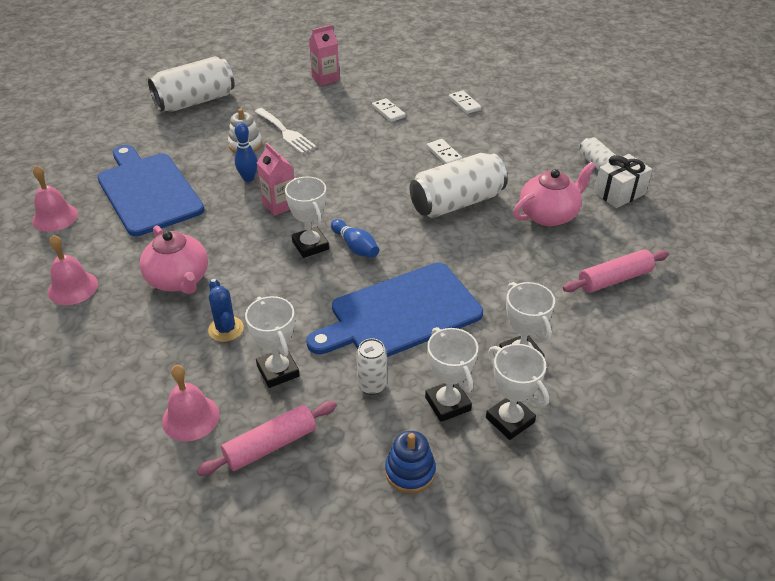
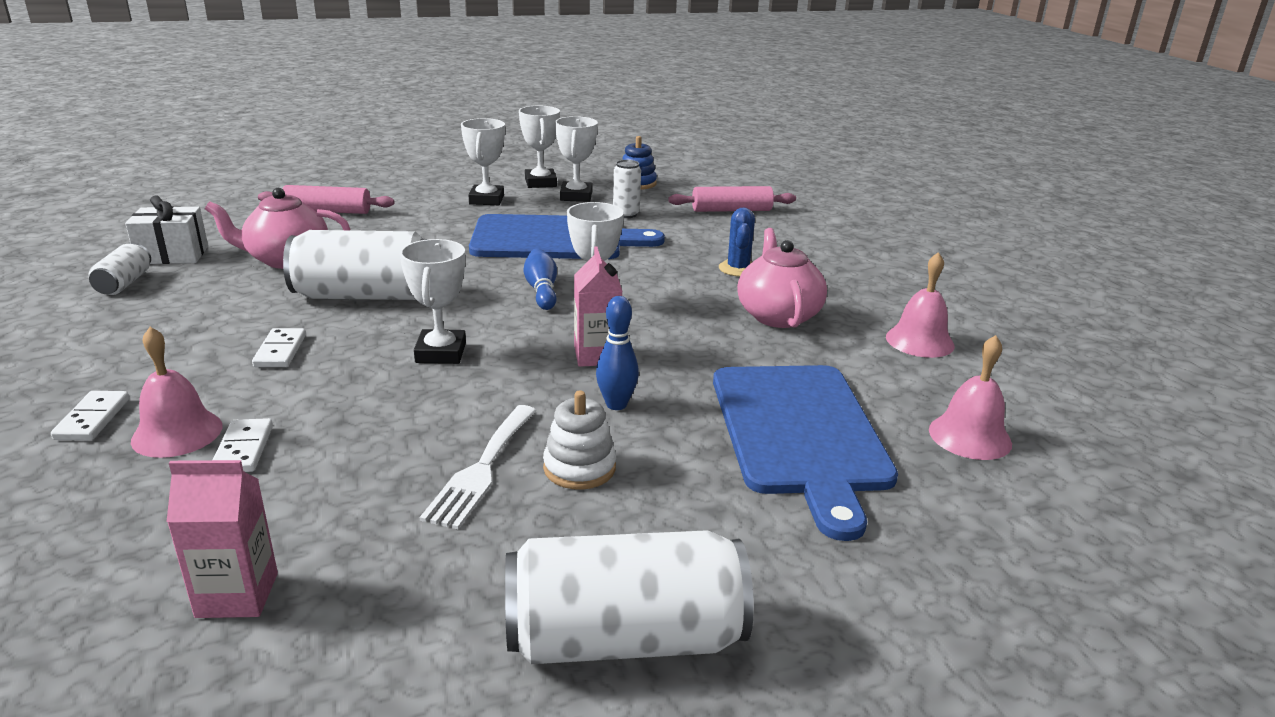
camera: 155 degrees left, 15 degrees down
pink bell [162,365,219,441] -> pink bell moved to [131,327,223,458]
white trophy [245,296,300,388] -> white trophy moved to [400,239,466,364]
white fork [254,108,316,154] -> white fork turned 150 degrees counterclockwise [420,405,537,529]

